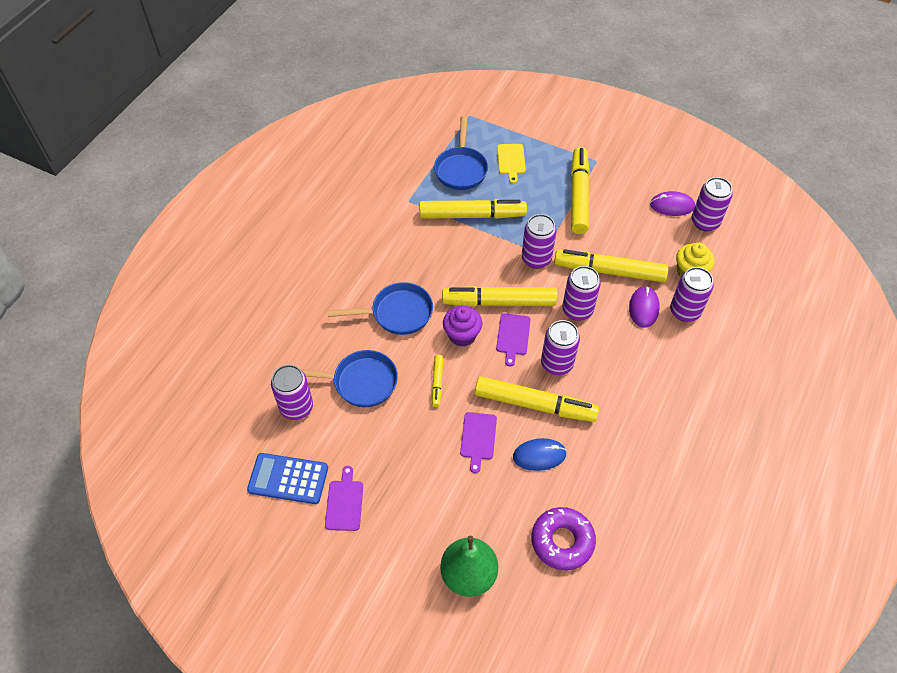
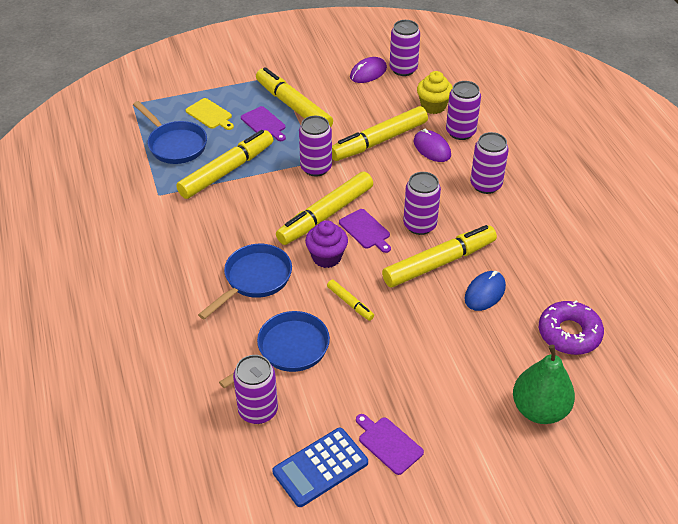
camera: 45 degrees left, 10 degrees down
purple cutting board [460,412,497,473] -> purple cutting board moved to [241,106,286,141]
purple can [562,266,601,321] -> purple can moved to [470,132,509,194]

